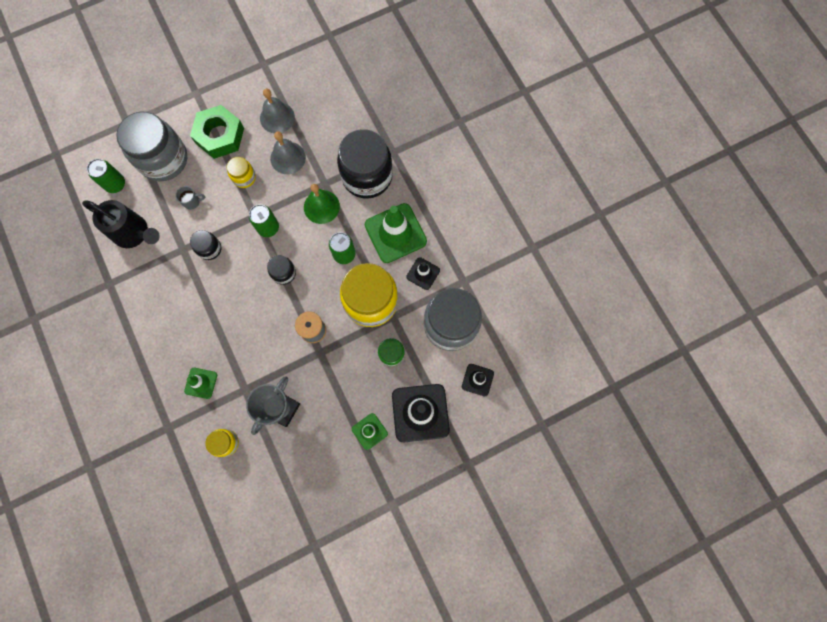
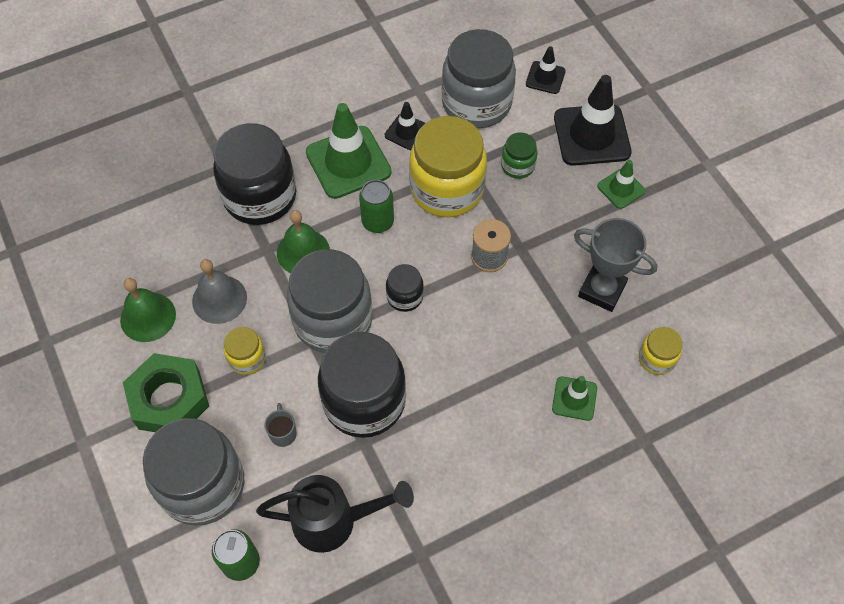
camera: 90 degrees left, 15 degrees down
black watering can [82,200,160,248] -> black watering can turned 60 degrees clockwise [256,475,414,553]
black jar [190,230,221,260] -> black jar [318,332,406,438], size x2.13
green can [249,204,279,237] -> grey jar [287,249,372,353]
grey bell [260,88,295,133] -> green bell [120,278,176,342]

